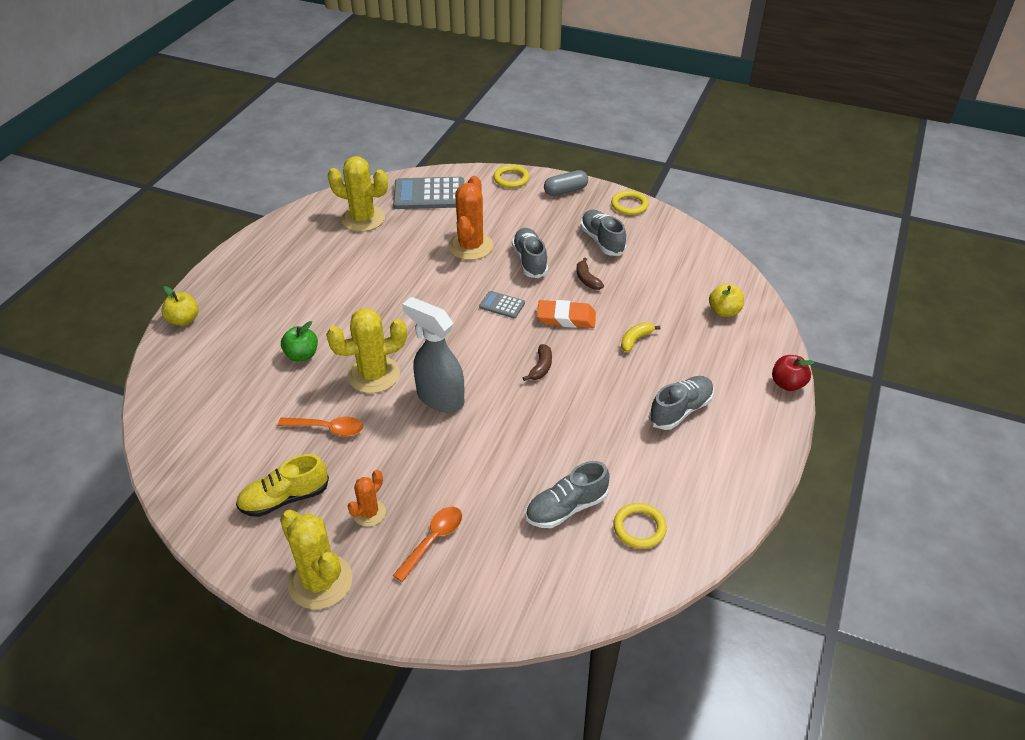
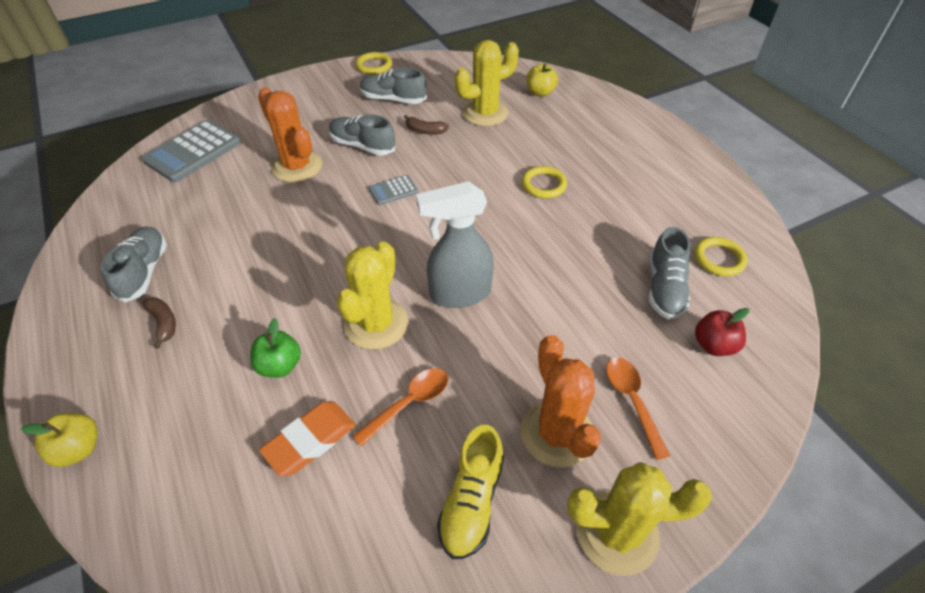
camera: 50 degrees left, 5 degrees up
yellow cactus [328,156,388,232] -> yellow cactus moved to [455,40,519,126]
orange cactus [348,470,386,527] -> orange cactus [521,335,601,468], size x1.82
yellow ring [493,165,529,188] -> yellow ring moved to [522,166,567,198]
brown banana [523,344,552,381] -> brown banana moved to [142,297,176,349]
orange eraser [537,300,596,328] -> orange eraser moved to [259,402,355,476]
grey capsule [544,170,588,196] -> none
yellow banana [621,323,661,352] -> none
grey shoe [649,376,714,430] -> grey shoe moved to [101,227,167,303]
red apple [772,355,815,391] -> red apple moved to [695,308,749,356]

